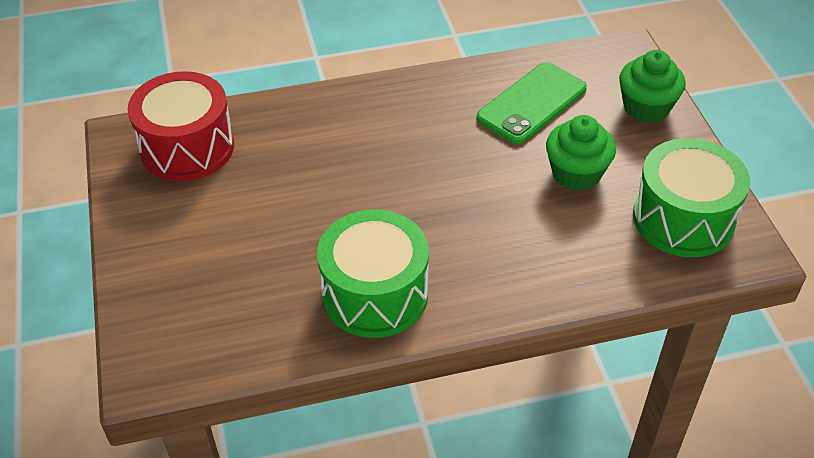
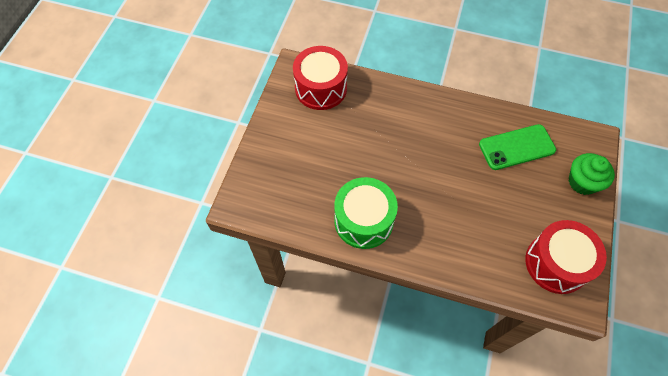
camera: 30 degrees right, 15 degrees up
green cupcake [546,115,616,191] -> none
green drum [633,138,750,257] -> red drum [525,220,607,294]

